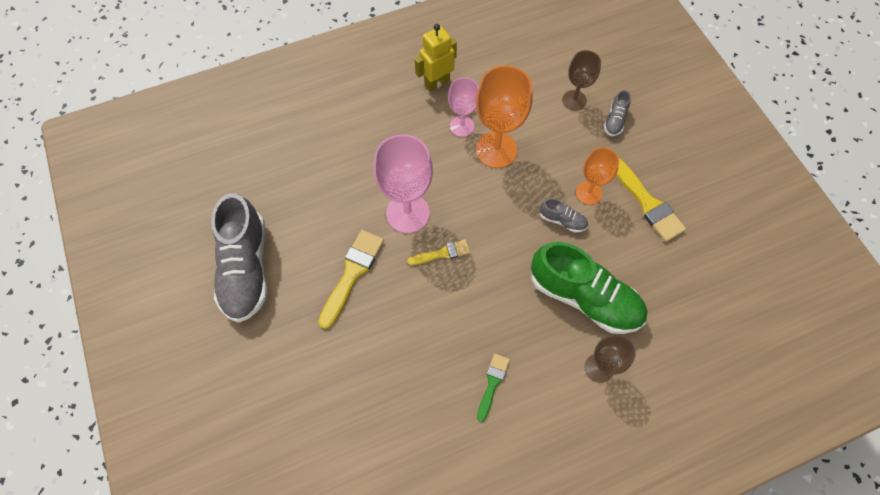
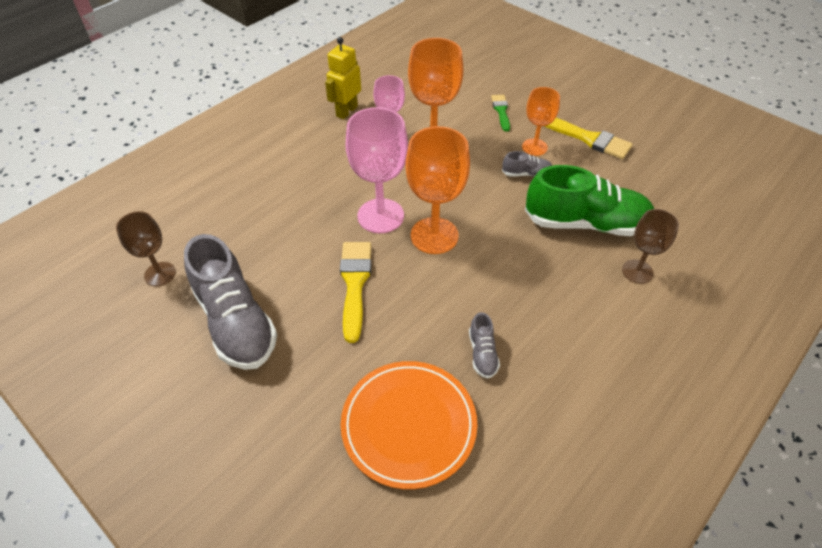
camera: 25 degrees left, 15 degrees down
yellow brush [407,239,470,265] -> orange goblet [405,126,470,254]
green brush [477,354,510,422] -> green brush moved to [491,95,510,132]
brown goblet [562,50,601,111] -> brown goblet moved to [116,211,176,286]
grey shoe [604,90,631,136] -> grey shoe moved to [469,312,500,379]
none -> orange plate [341,361,477,489]

